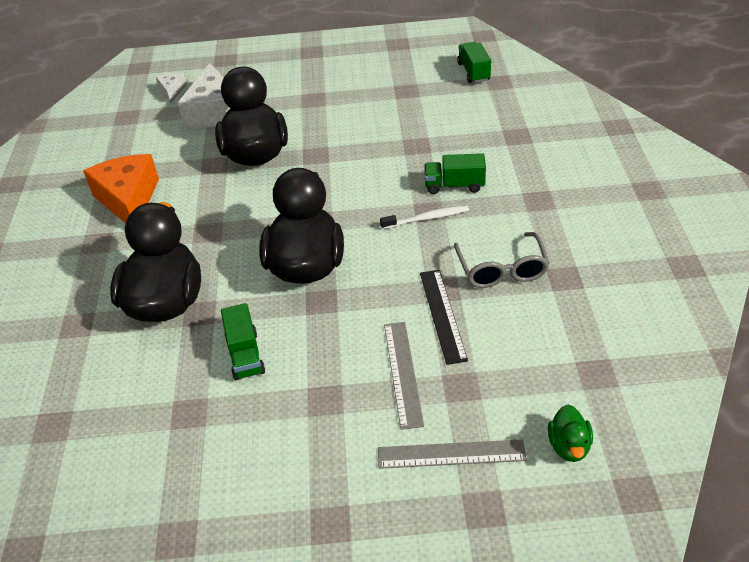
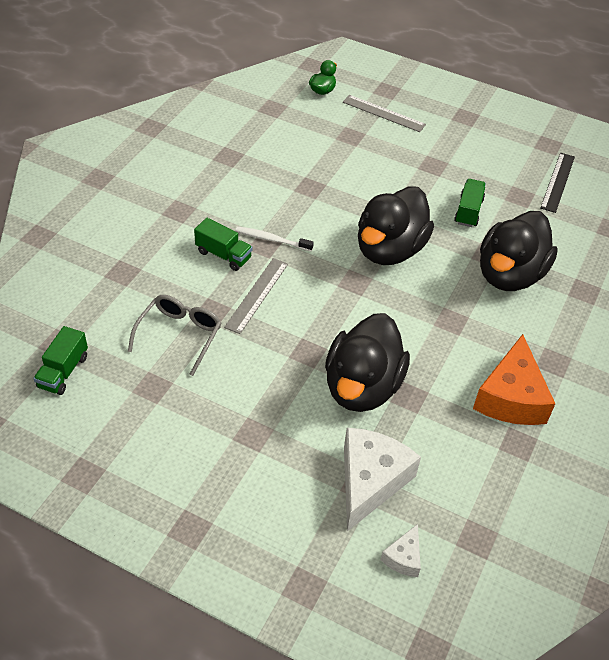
camera: 155 degrees left, 5 degrees up
grey ruler [384,322,424,430] -> grey ruler moved to [224,258,288,334]
black ruler [420,270,468,365] -> black ruler moved to [540,153,575,213]
grey glasses [454,232,550,288] -> grey glasses moved to [128,295,221,376]

